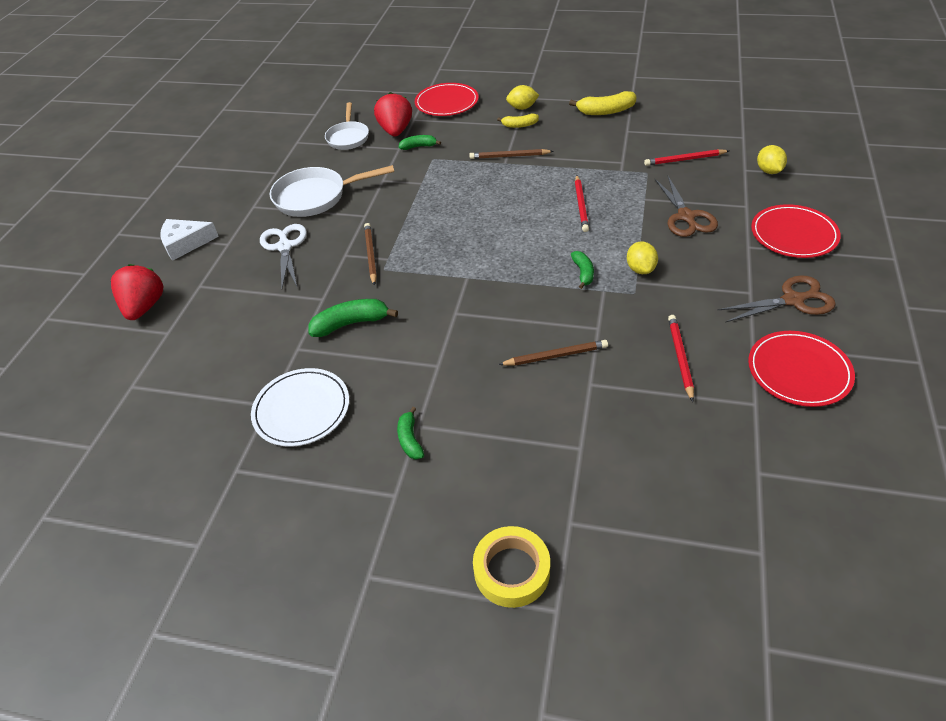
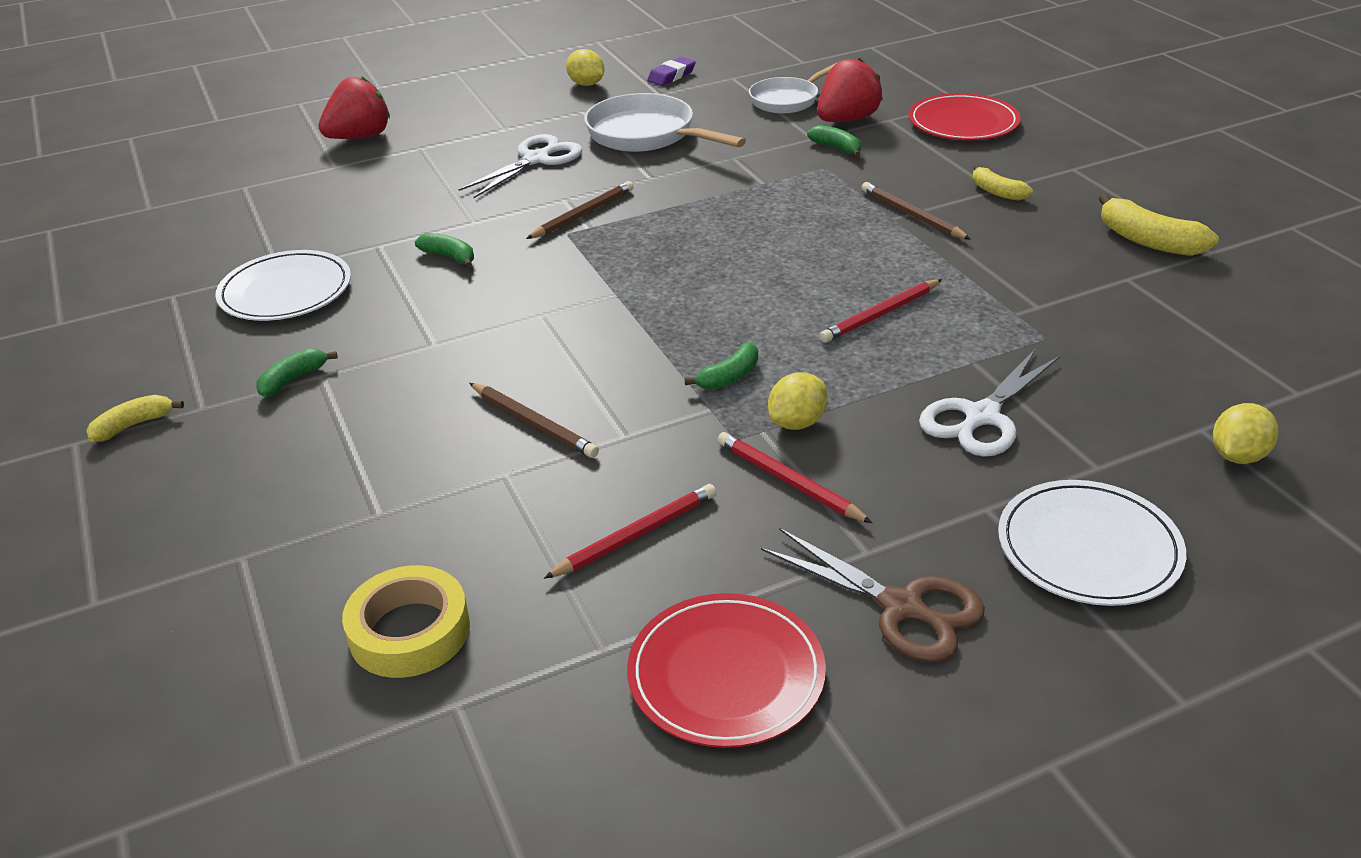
camera: 50 degrees right, 10 degrees down
white cheese [160,219,219,261] -> none
green banana [309,299,398,337] -> green banana [415,233,474,268], size x0.61
yellow tape [473,526,550,608] -> yellow tape moved to [342,565,470,678]
yellow lemon [506,85,539,110] -> yellow lemon moved to [566,49,604,86]
red pencil [644,149,729,166] -> red pencil moved to [717,432,872,523]
brown scissors [655,176,718,237] -> white scissors [919,348,1060,457]
red plate [751,204,841,258] -> white plate [998,480,1186,606]
none -> yellow banana [86,395,184,442]
none -> purple eraser [647,57,696,86]

